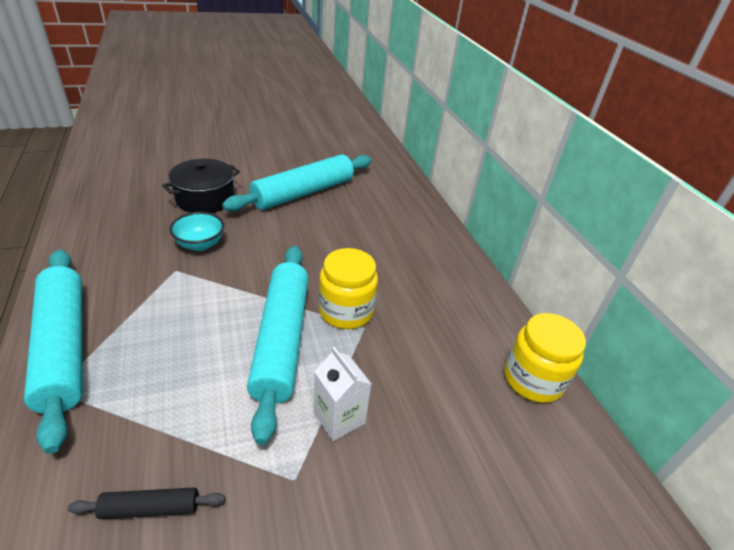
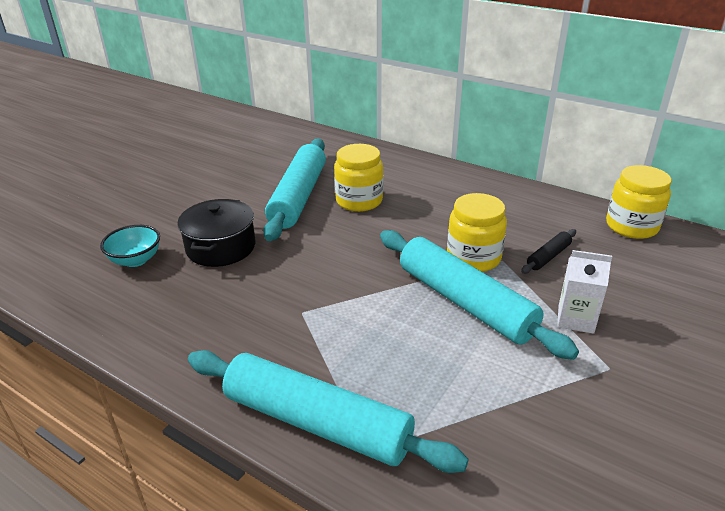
camera: 35 degrees left, 5 degrees down
black rolling pin [68,487,225,519] -> black rolling pin moved to [521,229,576,274]
turquoise bowl [169,212,224,251] -> turquoise bowl moved to [100,225,160,267]
none -> yellow jar [334,144,383,212]

